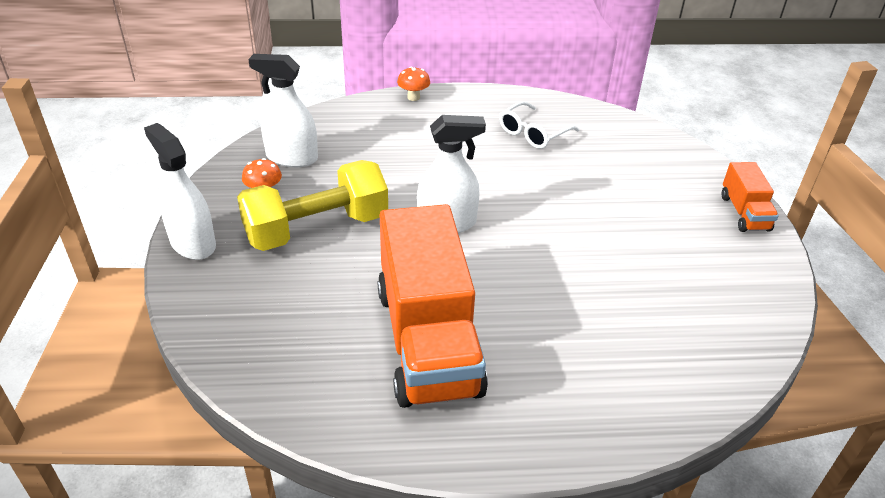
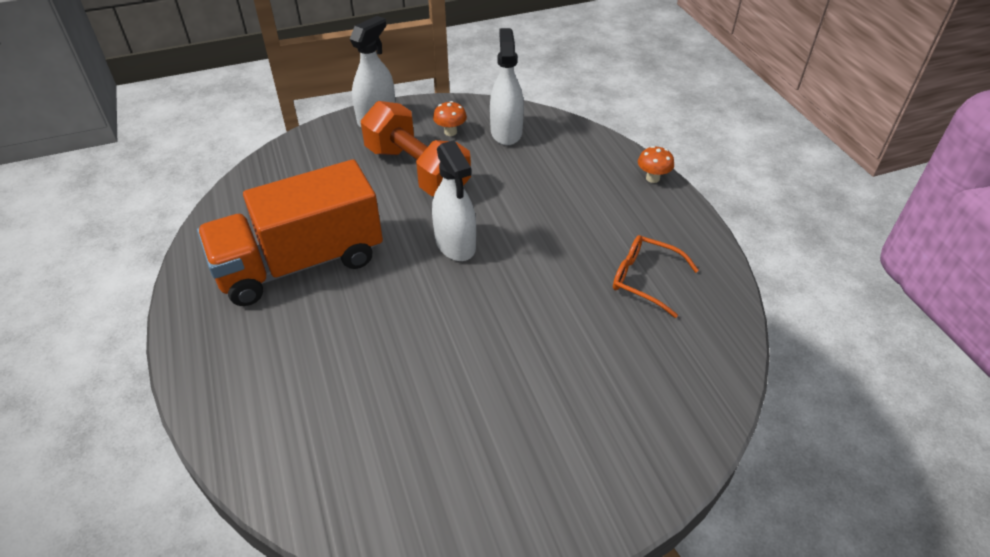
camera: 75 degrees right, 5 degrees up
yellow dumbbell [237,160,388,251] -> orange dumbbell [361,101,471,196]
white glasses [499,101,579,149] -> orange glasses [613,235,699,318]
orange truck [722,162,779,232] -> none

